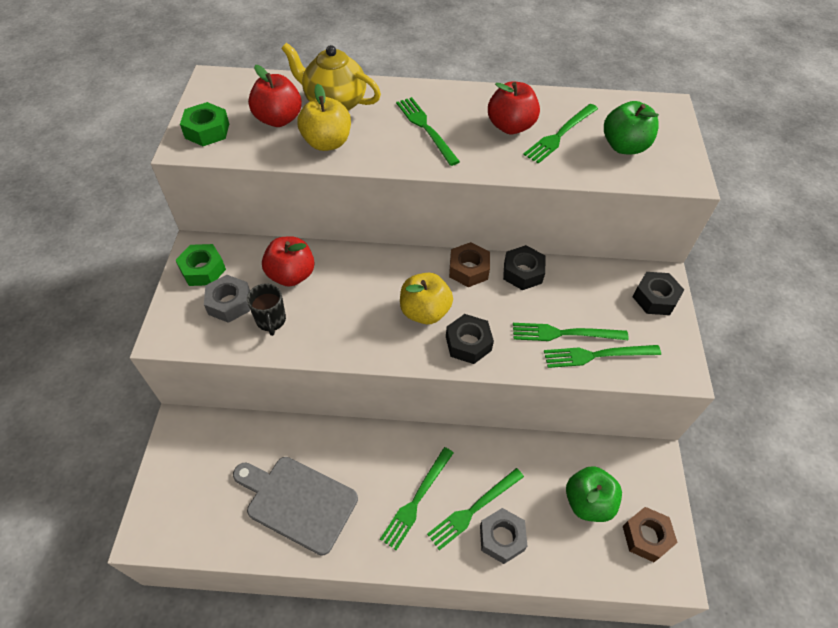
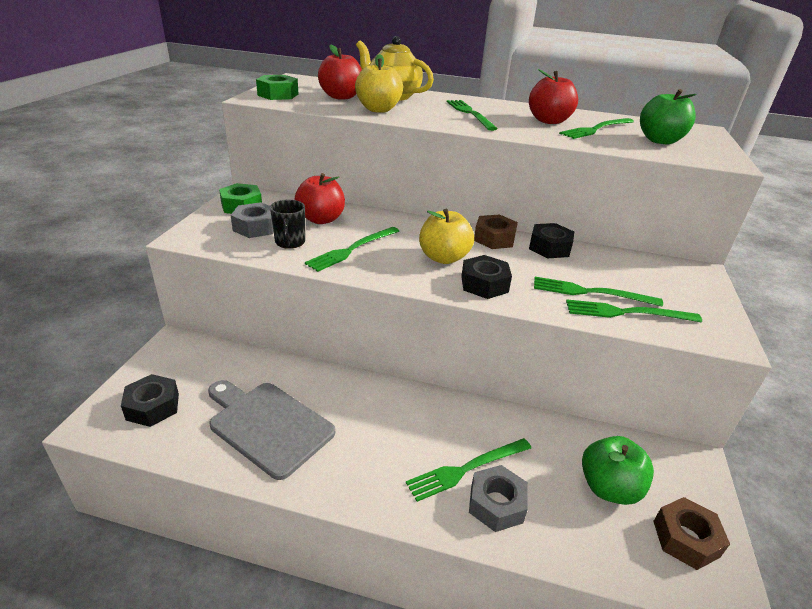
camera: 10 degrees right, 20 degrees down
green fork [380,447,454,550] -> green fork moved to [305,227,399,272]
black nut [633,272,684,315] -> black nut moved to [121,374,179,427]

